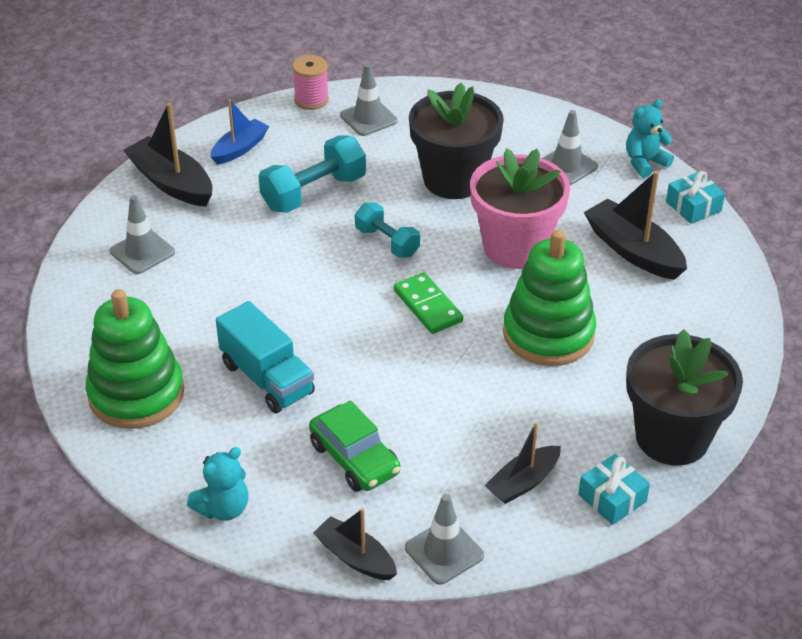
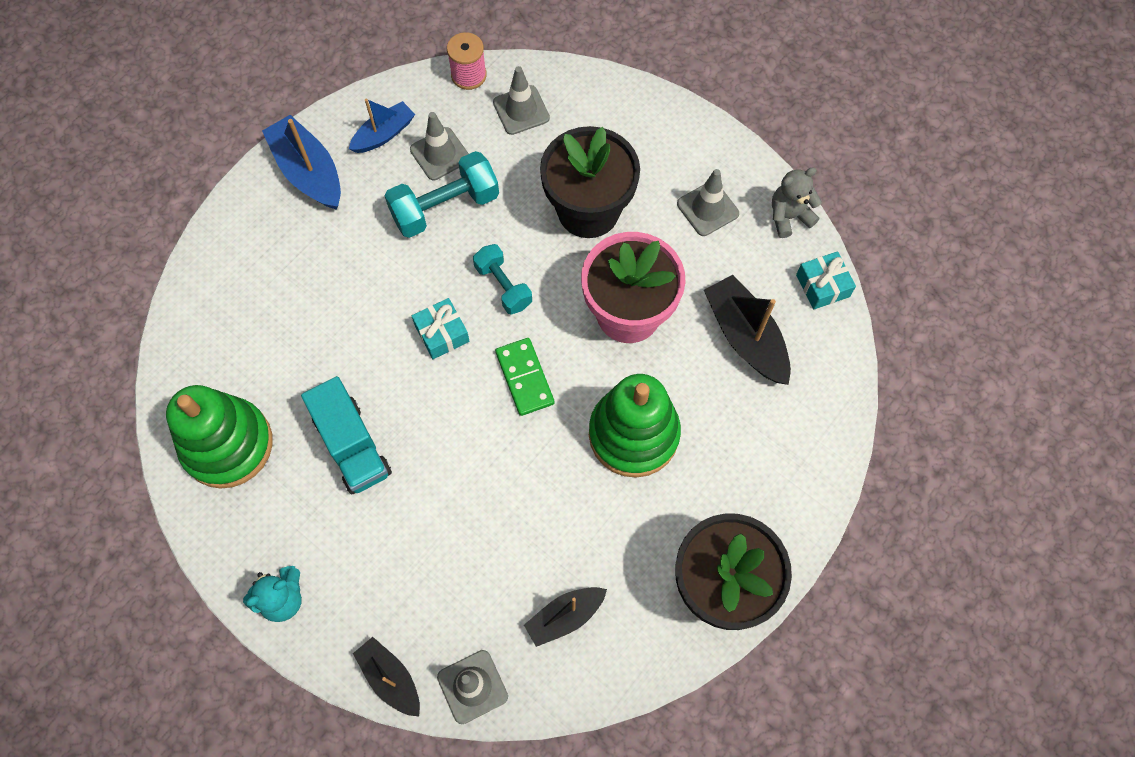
camera: 10 degrees right, 25 degrees up
grey traffic cone [110,195,175,274] -> grey traffic cone moved to [410,112,469,180]
black boat [123,103,212,207] -> blue boat [262,115,341,209]
green car [309,400,401,492] -> none
turquoise gift [578,454,650,525] -> turquoise gift moved to [412,298,470,359]
turquoise teddy bear [626,99,674,178] -> grey teddy bear [772,167,822,238]

